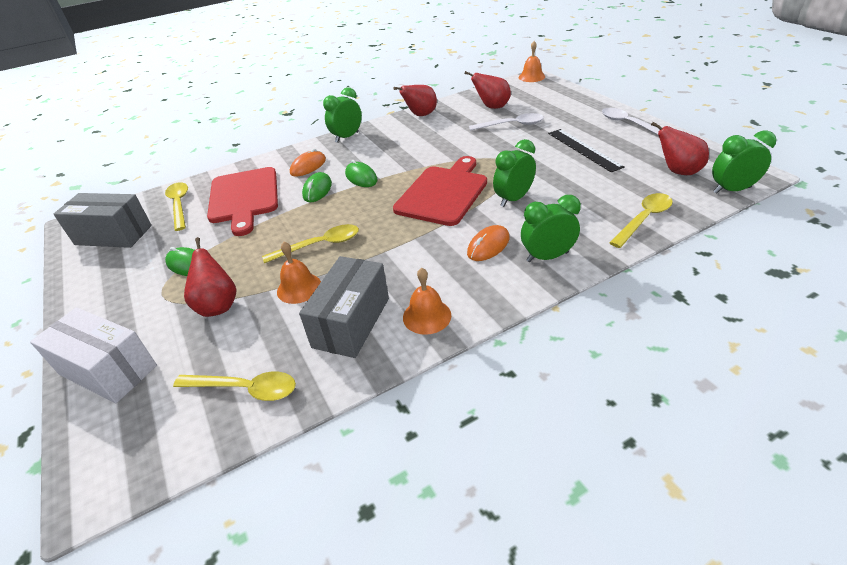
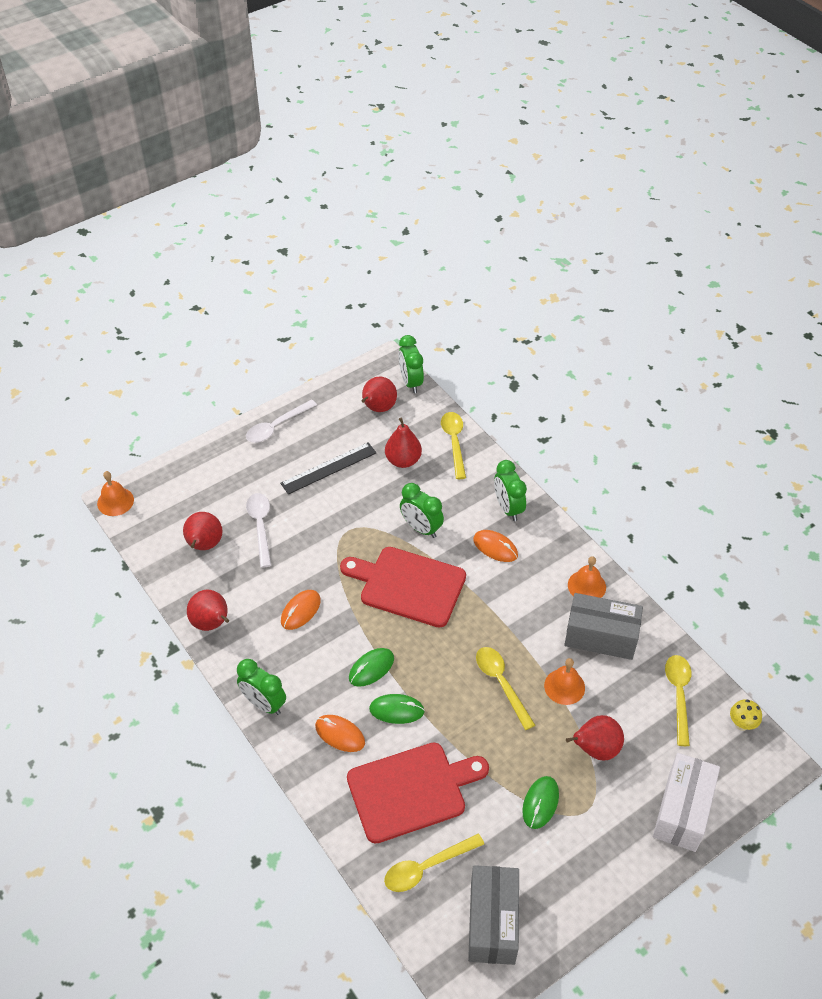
camera: 100 degrees left, 10 degrees up
yellow spoon [609,193,673,248] -> yellow spoon turned 45 degrees clockwise [441,412,466,479]
none -> orange mouse [281,590,321,630]
none -> red pear [385,417,422,468]
none -> yellow mushroom [730,699,762,731]

